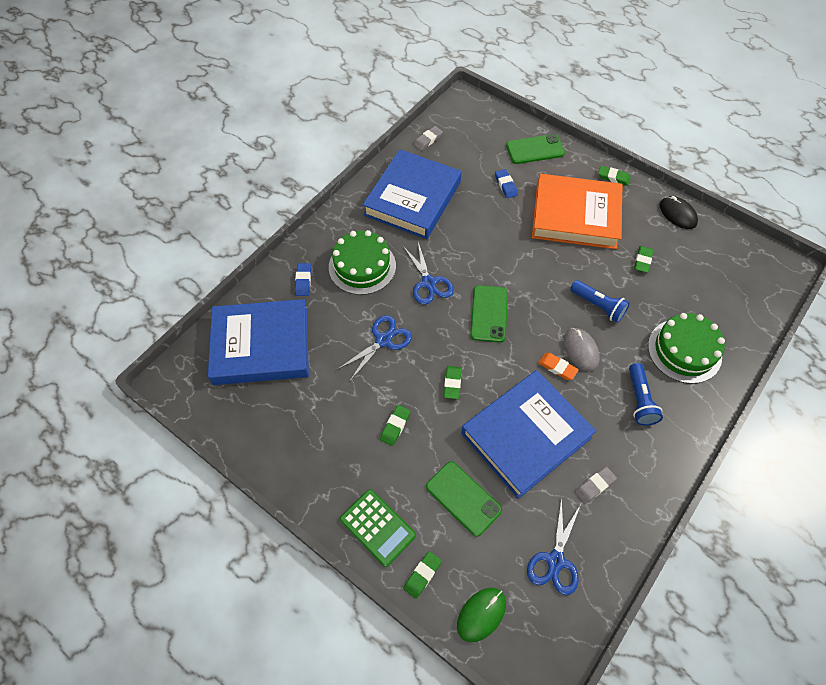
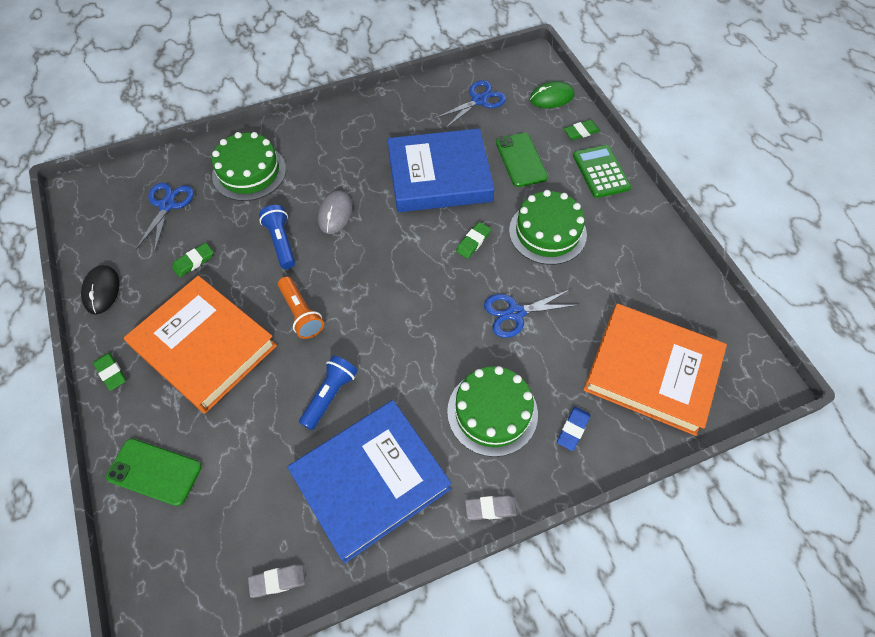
camera: 150 degrees left, 0 degrees up
blue book [208,299,309,385] -> orange book [583,304,727,436]
green eraser [380,405,411,446] -> green cake [509,190,587,265]
blue scissors [403,242,454,305] -> blue scissors moved to [135,182,194,253]
green phone [470,285,508,343] -> none
blue eraser [495,169,518,198] -> none
orange eraser [538,353,579,380] -> none
grey eraser [575,467,617,504] -> grey eraser moved to [465,495,517,520]
blue flashlight [629,363,663,426] -> blue flashlight moved to [299,355,358,430]
none -> orange flashlight [278,277,324,339]

